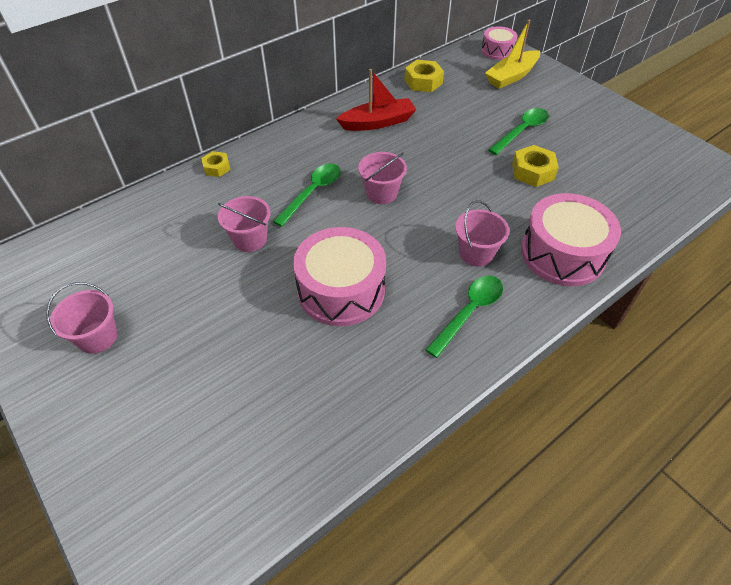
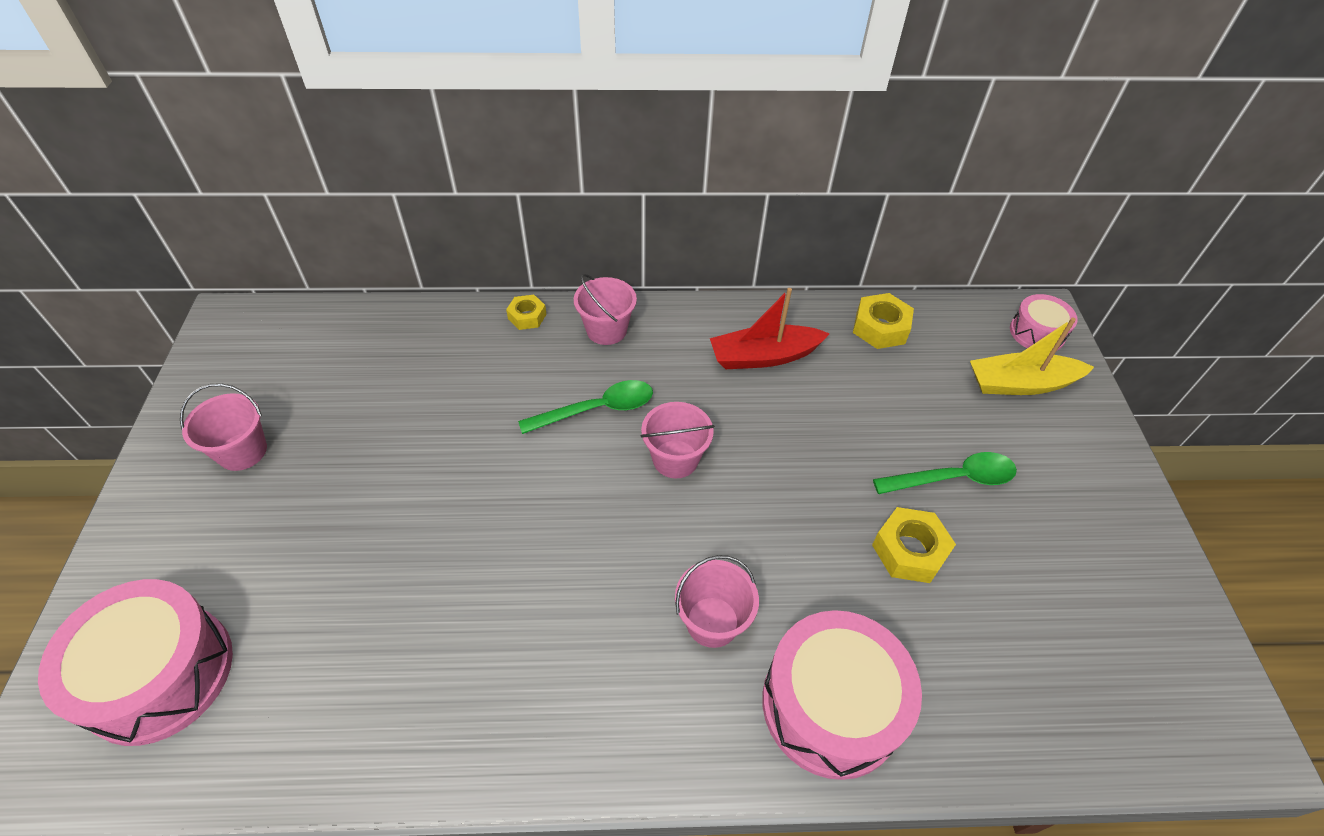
camera: 35 degrees right, 0 degrees up
pink bucket [218,196,271,252] -> pink bucket moved to [574,274,637,345]
pink drum [293,227,386,326] -> pink drum moved to [38,579,233,746]
red boat [336,69,416,131] -> red boat turned 150 degrees clockwise [710,288,830,369]
green spoon [425,276,503,358] -> none

